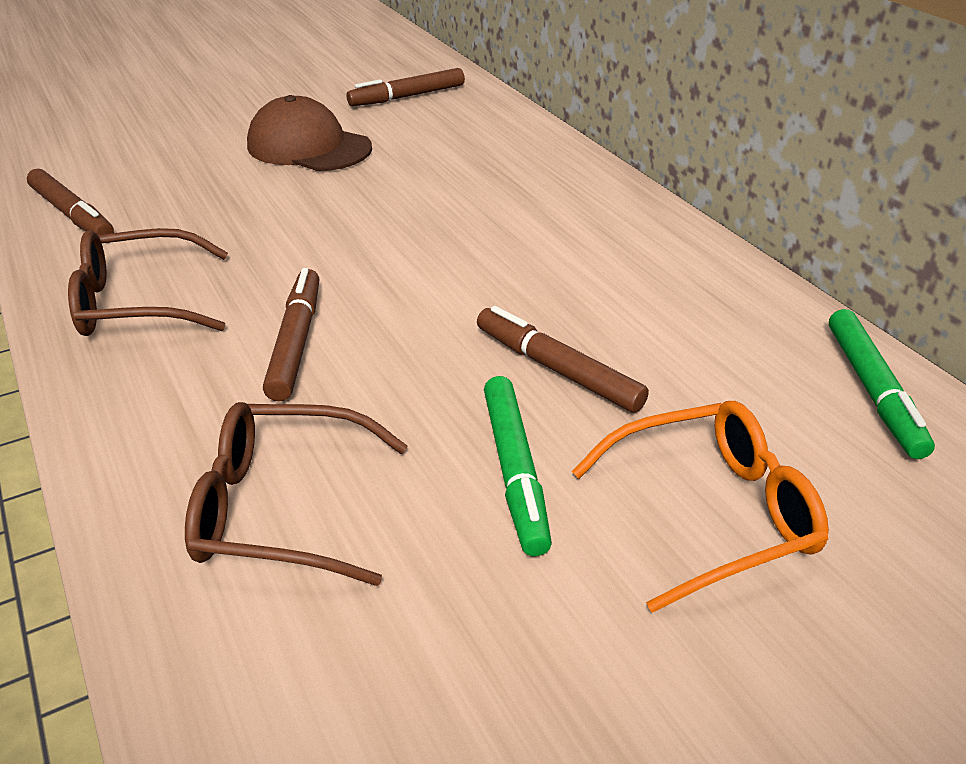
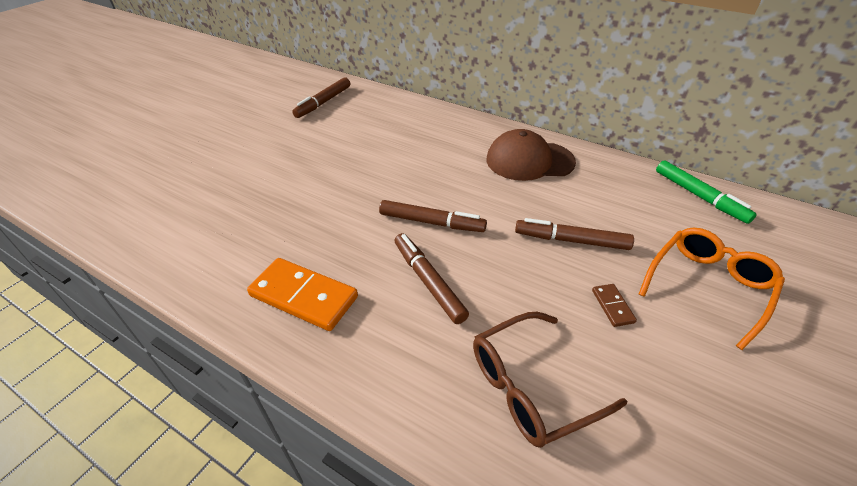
camera: 30 degrees left, 5 degrees up
brown marker [27,169,114,235] -> brown marker moved to [379,200,487,232]
brown glasses [68,228,228,336] -> orange domino [247,258,358,331]
brown cap [247,95,372,171] -> brown cap moved to [486,129,576,181]
green marker [484,376,552,556] -> brown domino [592,284,637,327]

